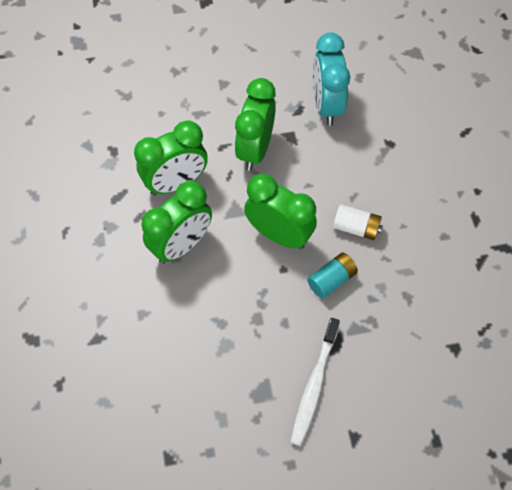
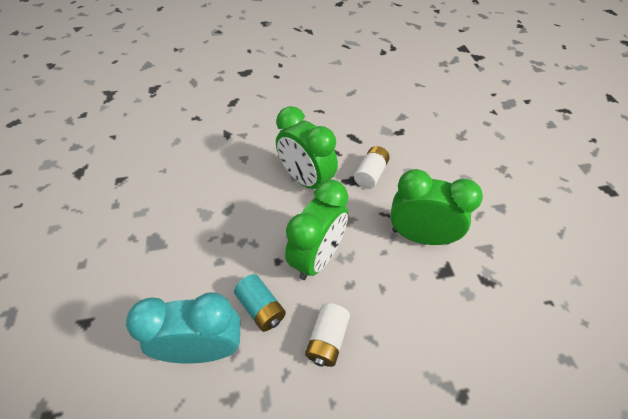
camera: 90 degrees right, 10 degrees down
green clock [134,120,208,195] -> white battery [354,146,390,189]
white toothbrush [290,318,340,446] -> none
turquoise clock [313,33,350,126] -> turquoise clock moved to [126,292,240,364]

